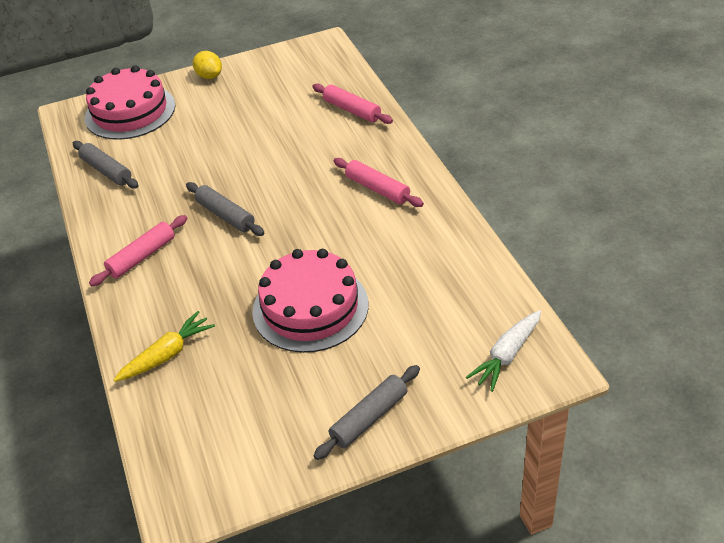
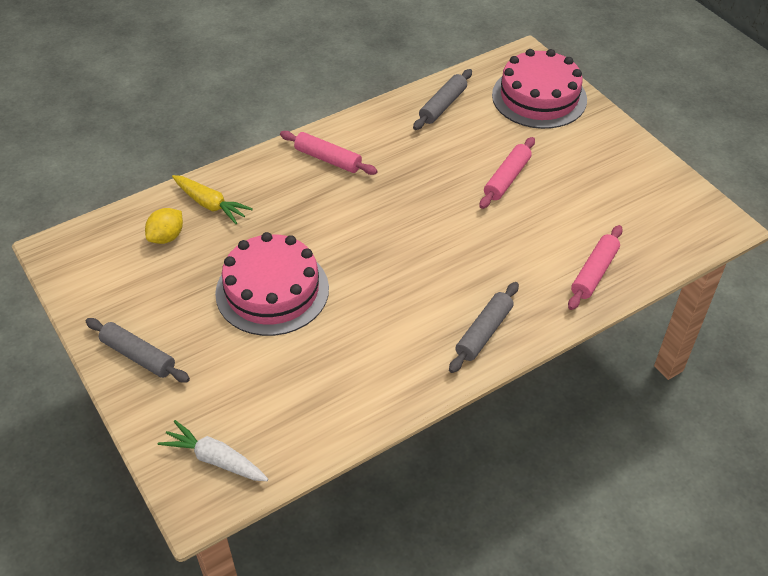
camera: 75 degrees right, 5 degrees up
grey rolling pin [186,182,264,236] -> grey rolling pin moved to [449,282,519,373]
yellow lemon [193,51,222,79] -> yellow lemon moved to [145,208,183,244]
pink rolling pin [333,158,424,207] -> pink rolling pin moved to [479,137,535,209]

